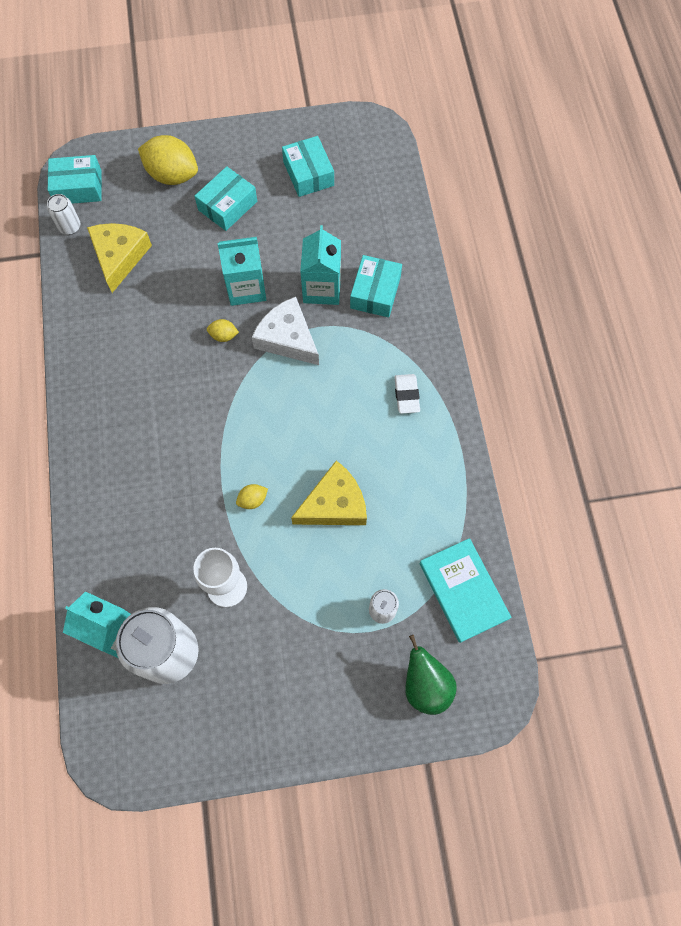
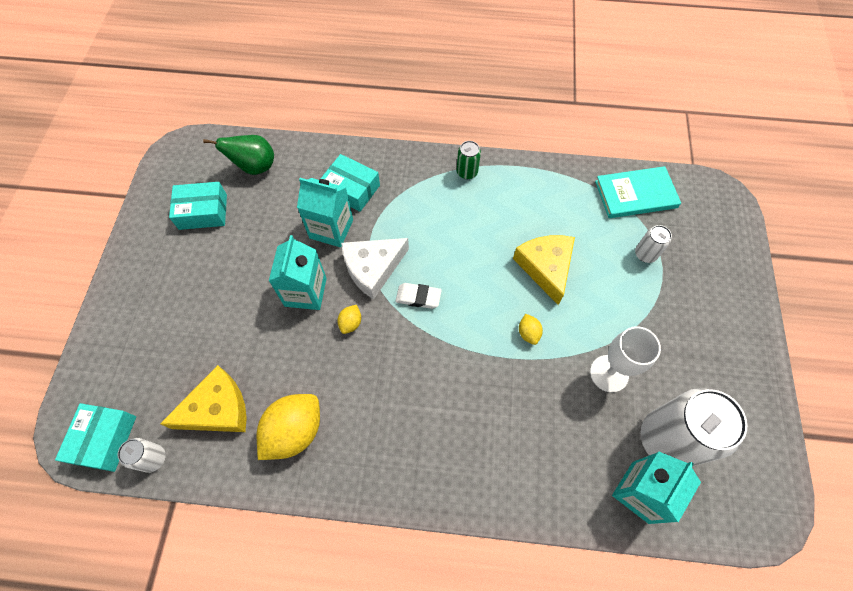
camera: 75 degrees left, 5 degrees down
yellow cheese [87,223,152,293] -> yellow cheese turned 135 degrees clockwise [160,365,247,432]
yellow lemon [138,135,198,185] -> yellow lemon moved to [257,394,320,460]
turquoise box [195,166,257,231] -> none
white eraser [394,374,420,414] -> white eraser moved to [396,283,442,309]
green pear [405,635,457,715] -> green pear moved to [203,135,274,175]
none -> green can [457,141,481,179]

